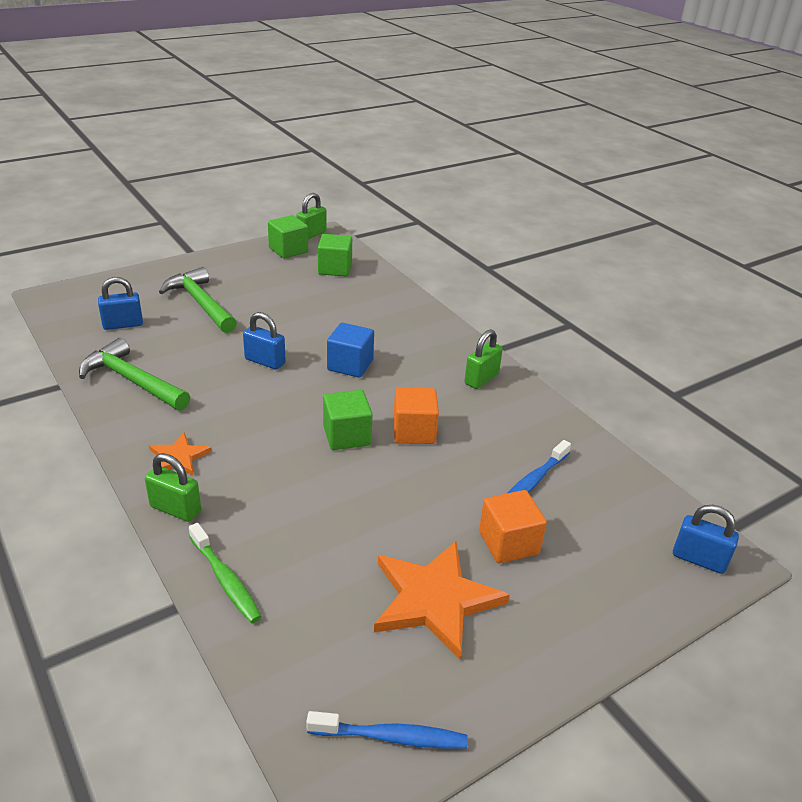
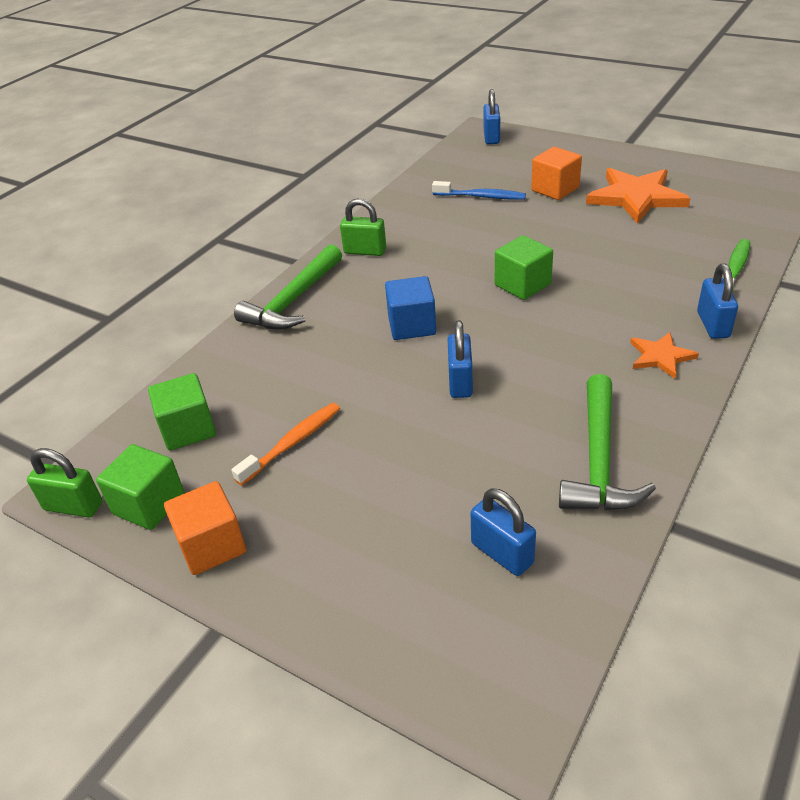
camera: 110 degrees left, 5 degrees up
green padlock [145,453,201,522] -> blue padlock [697,263,738,339]
green hammer [159,267,237,333] -> green hammer moved to [234,244,342,330]
blue toothbrush [306,711,468,749] -> none
orange cube [393,388,439,444] -> orange cube moved to [164,481,246,575]
none -> orange toothbrush [231,403,340,486]

